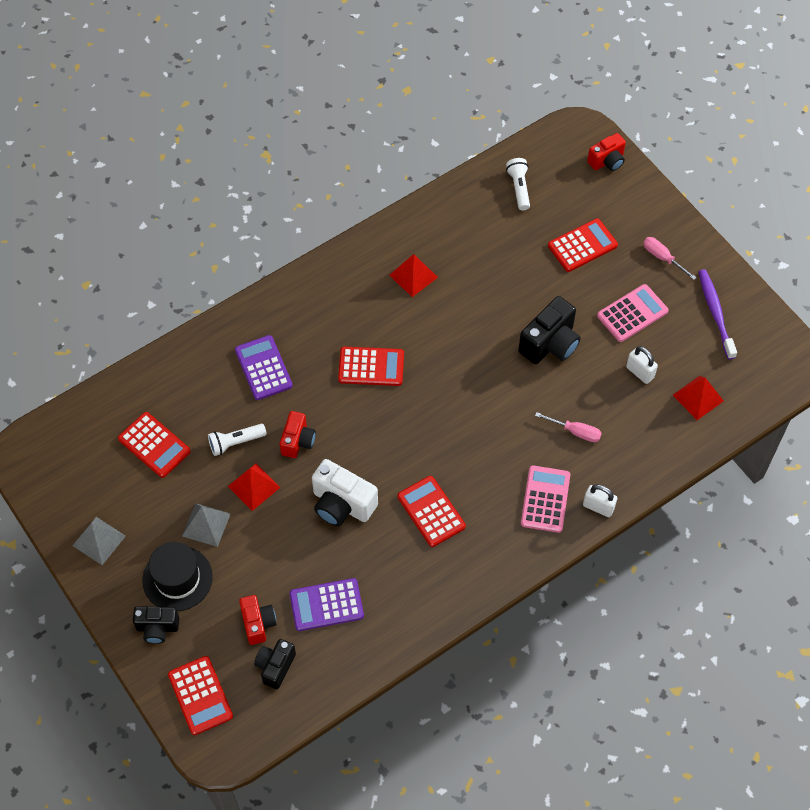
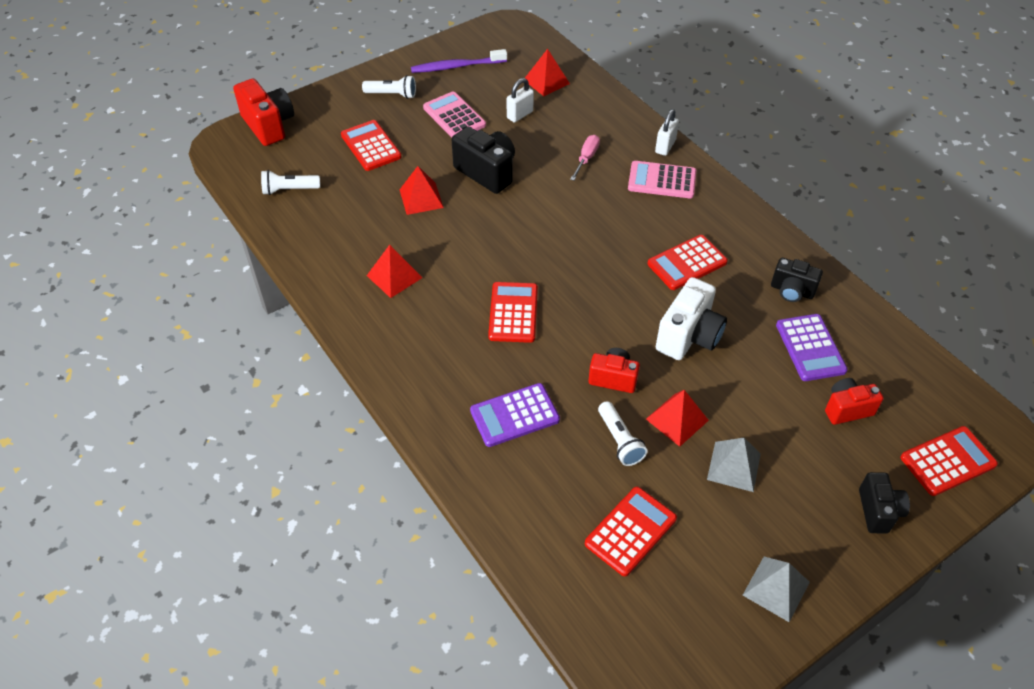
camera: 90 degrees left, 10 degrees down
black hat [142,542,213,611] -> none
black camera [254,639,296,689] -> black camera moved to [771,258,823,302]
red camera [587,133,626,171] -> red camera [233,78,294,146], size x1.56
pink screwdriver [643,237,697,280] -> white flashlight [362,75,416,99]
none -> red pyramid [400,166,444,215]

